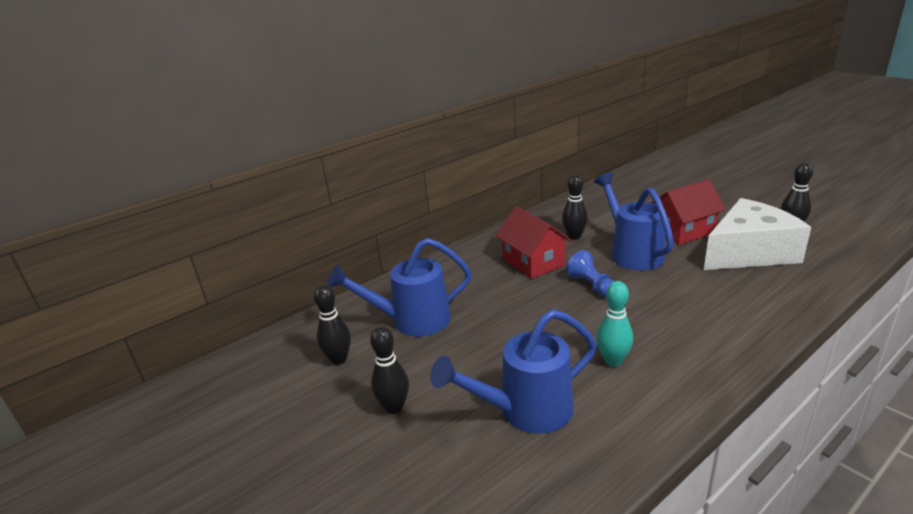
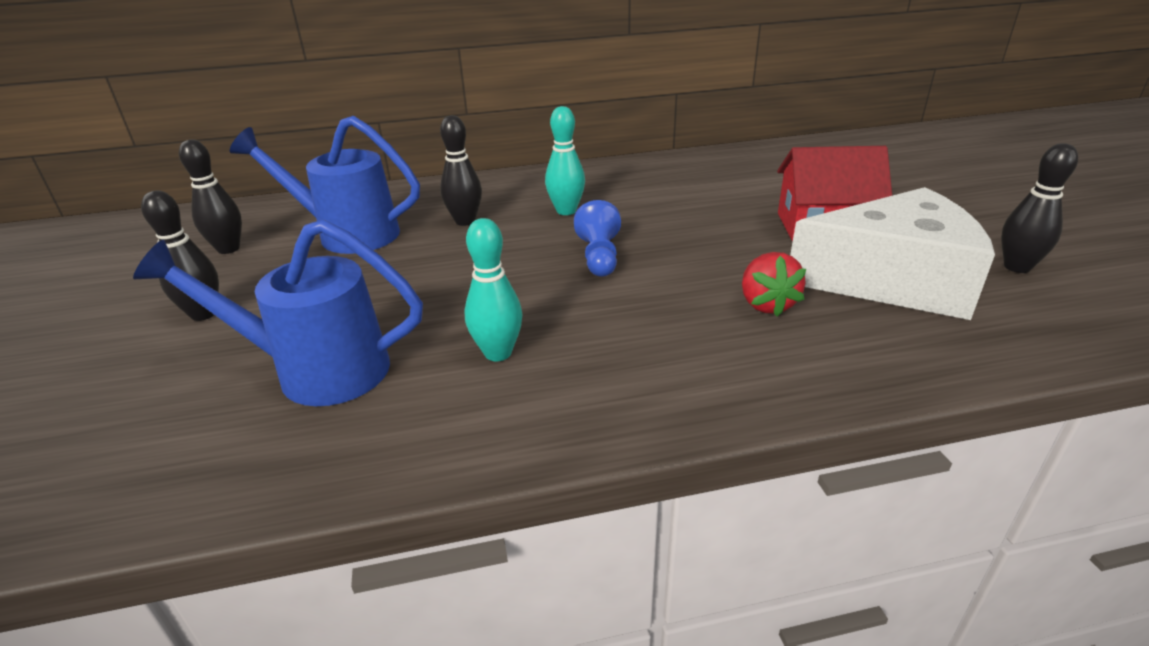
camera: 25 degrees right, 5 degrees up
red house [496,206,572,279] -> turquoise bowling pin [545,106,585,215]
black bowling pin [562,174,588,240] -> black bowling pin moved to [440,115,482,226]
blue watering can [594,173,674,270] -> none
none -> red strawberry [742,252,806,317]

